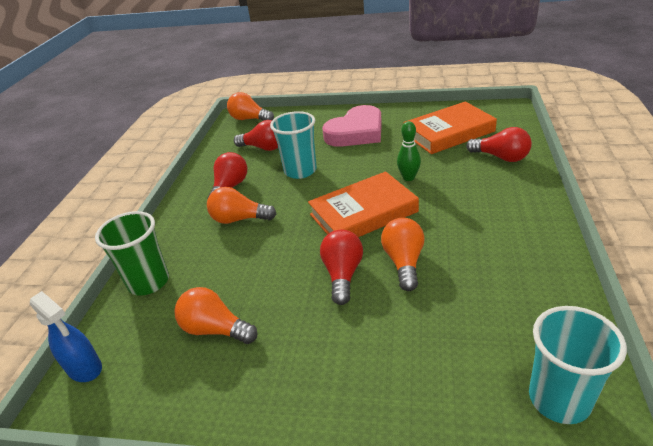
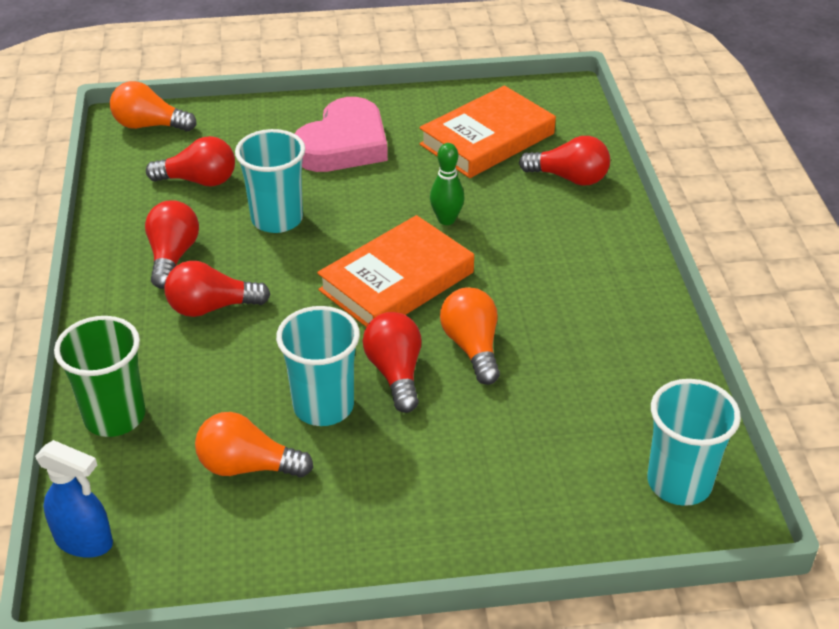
camera: 20 degrees left, 5 degrees up
orange light bulb [207,187,276,224] -> red light bulb [164,261,271,317]
none -> turquoise cup [276,306,360,426]

